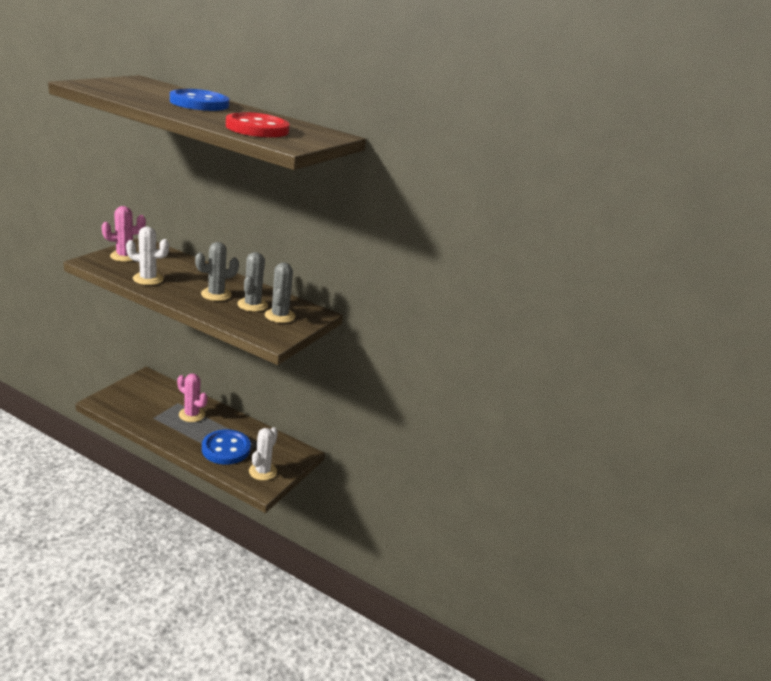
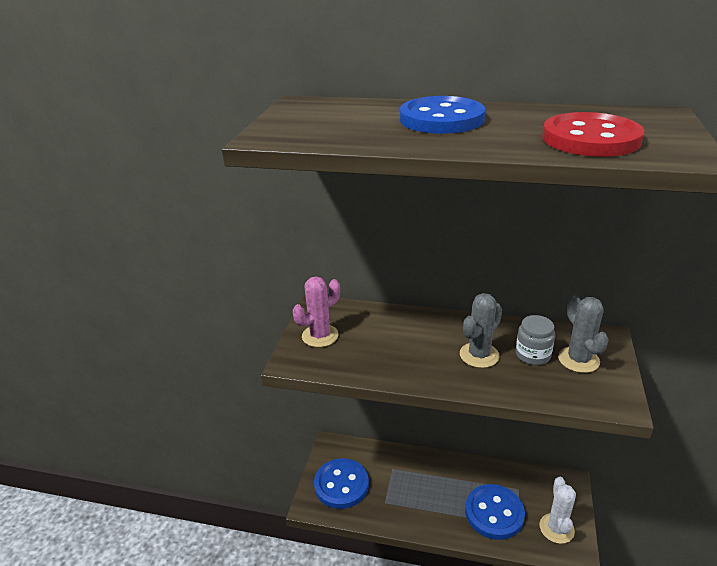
camera: 10 degrees left, 5 degrees up
white cactus [126,227,169,285] -> none
pink cactus [177,373,208,422] -> none
grey cactus [237,252,268,312] -> grey jar [516,315,555,365]
none -> blue button [314,458,369,509]

